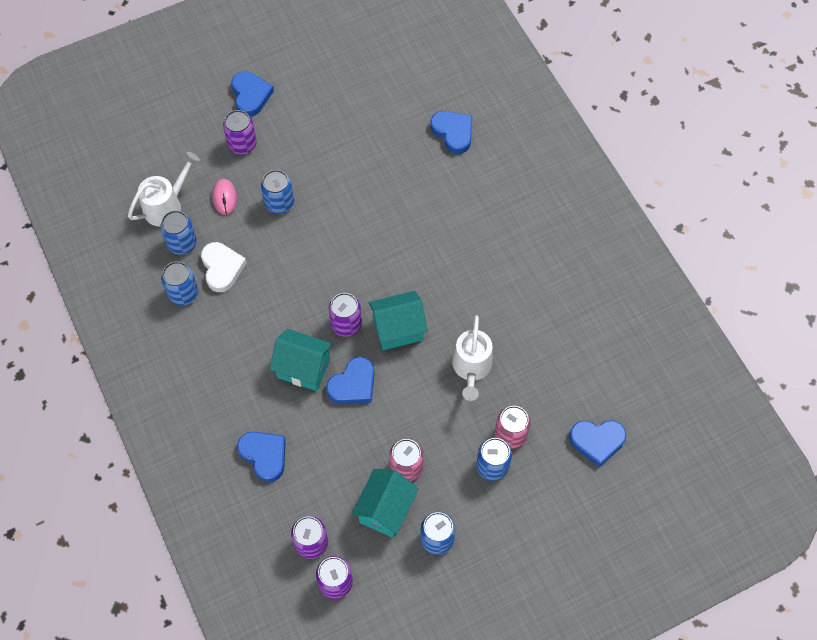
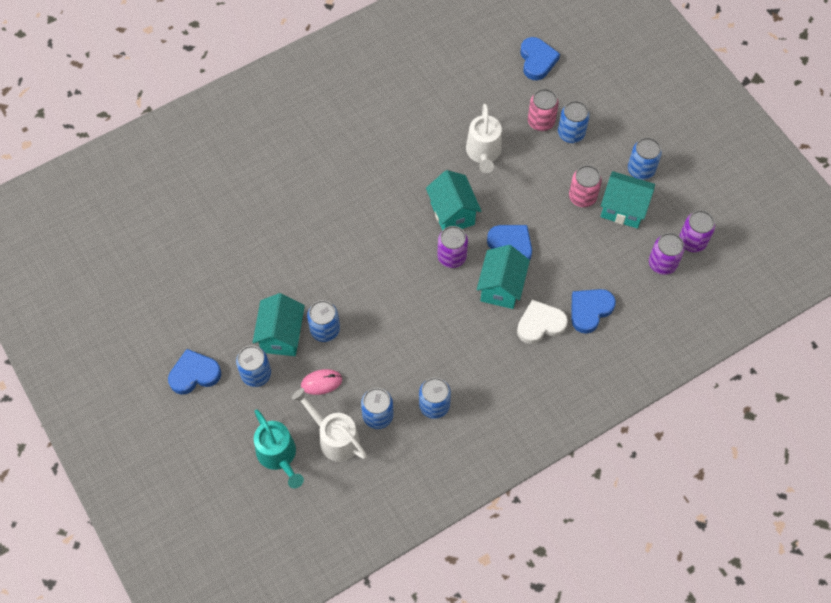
camera: 95 degrees left, 0 degrees up
white heart [201,242,247,292] -> white heart moved to [517,300,568,344]
purple can [223,110,257,154] -> blue can [236,346,271,387]
blue heart [430,111,472,154] -> none
white watering can [452,315,492,401] -> white watering can turned 90 degrees clockwise [466,104,502,173]
none -> turquoise house [252,293,305,356]
none -> turquoise watering can [254,409,304,488]

